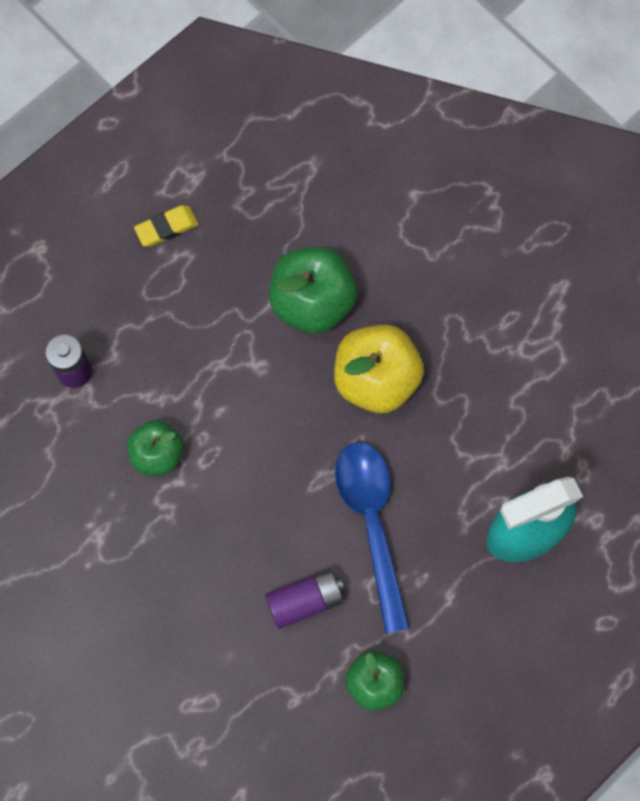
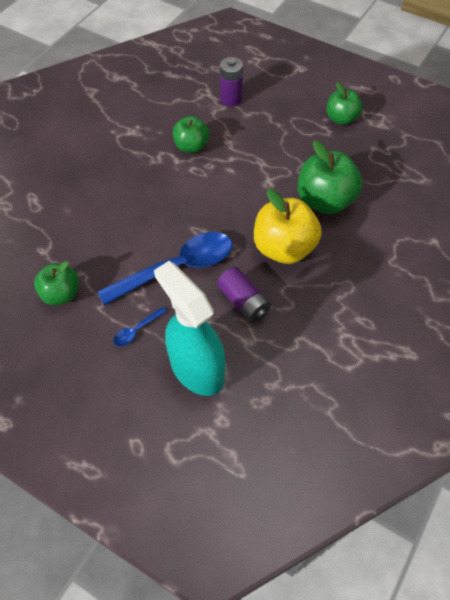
camera: 75 degrees right, 15 degrees down
yellow eraser [134,205,198,247] -> green apple [326,82,363,125]
purple battery [265,569,344,629] -> purple battery moved to [217,267,271,322]
none -> blue spoon [113,307,167,346]

